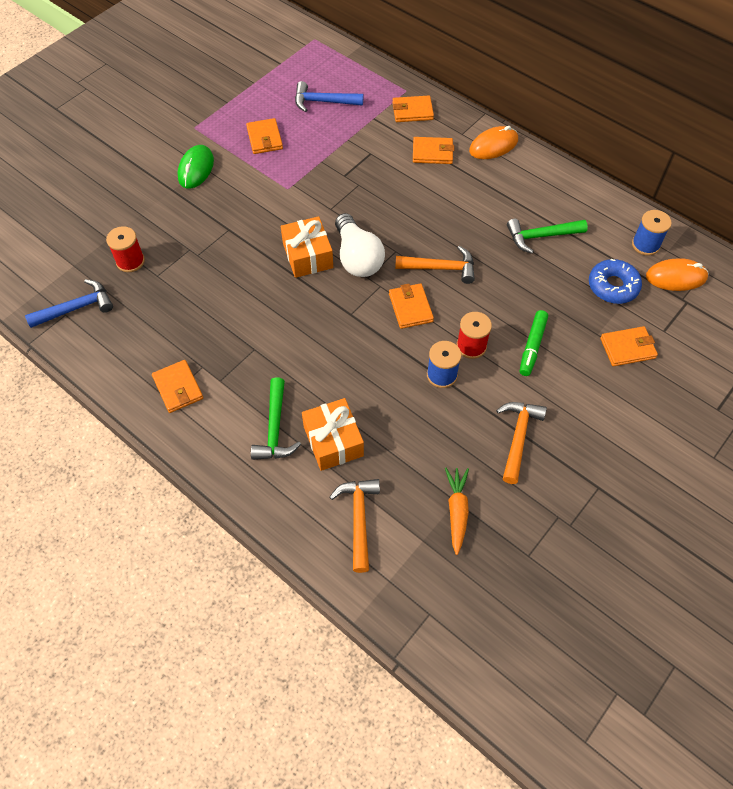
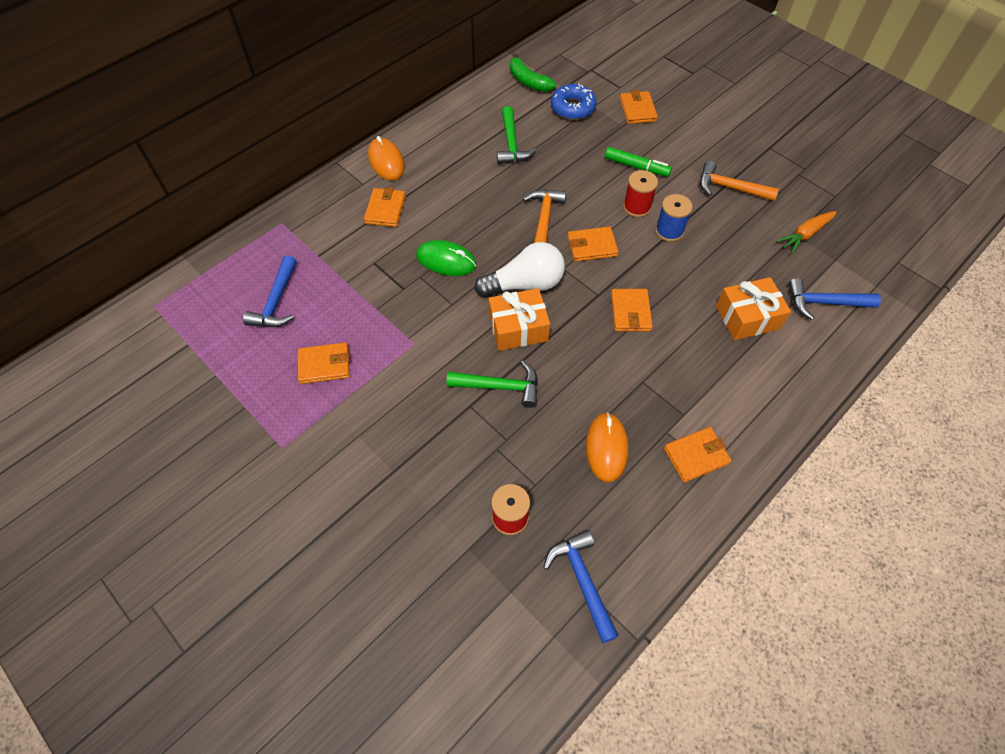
camera: 85 degrees left, 0 degrees up
green mouse [178,145,214,189] -> green mouse moved to [416,240,477,276]
green hammer [251,378,301,460] -> green hammer moved to [446,361,538,408]
orange hammer [330,479,380,573] -> blue hammer [788,278,881,320]
orange wallet [392,96,434,122] -> orange wallet moved to [611,289,653,331]
orange carrot [445,468,469,555] -> orange carrot turned 45 degrees counterclockwise [776,211,837,254]
blue spool [632,210,672,256] -> green banana [510,53,556,92]
orange mouse [646,258,709,291] -> orange mouse moved to [586,412,628,482]

